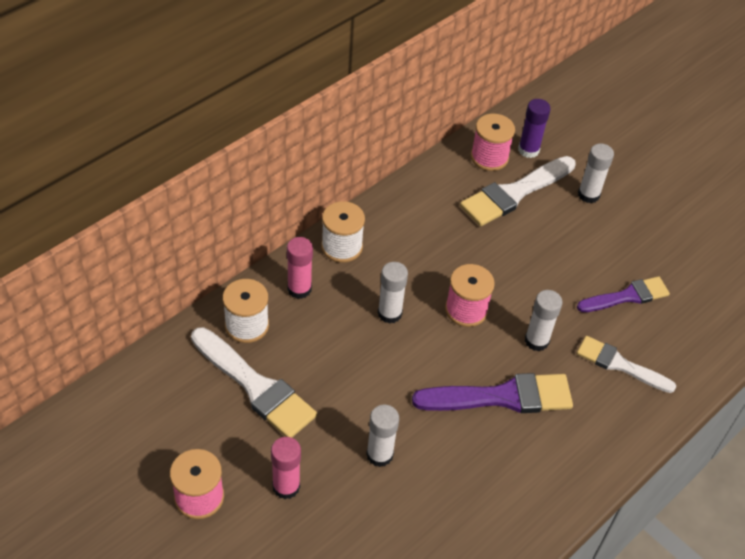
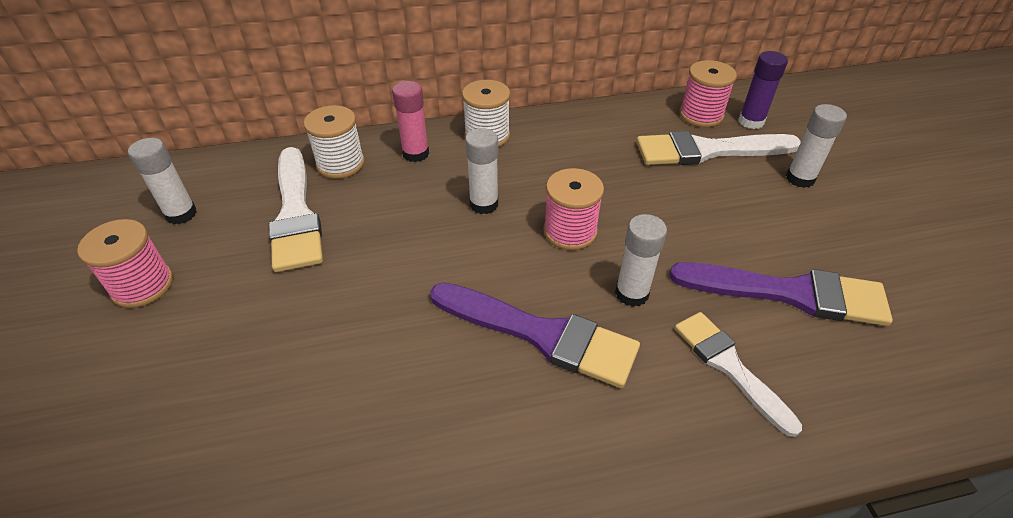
camera: 35 degrees right, 5 degrees down
pink glue stick [271,437,301,499] -> none
white glue stick [366,405,399,467] -> white glue stick moved to [128,138,197,224]
purple brush [577,276,670,312] -> purple brush [670,262,893,326], size x1.53

